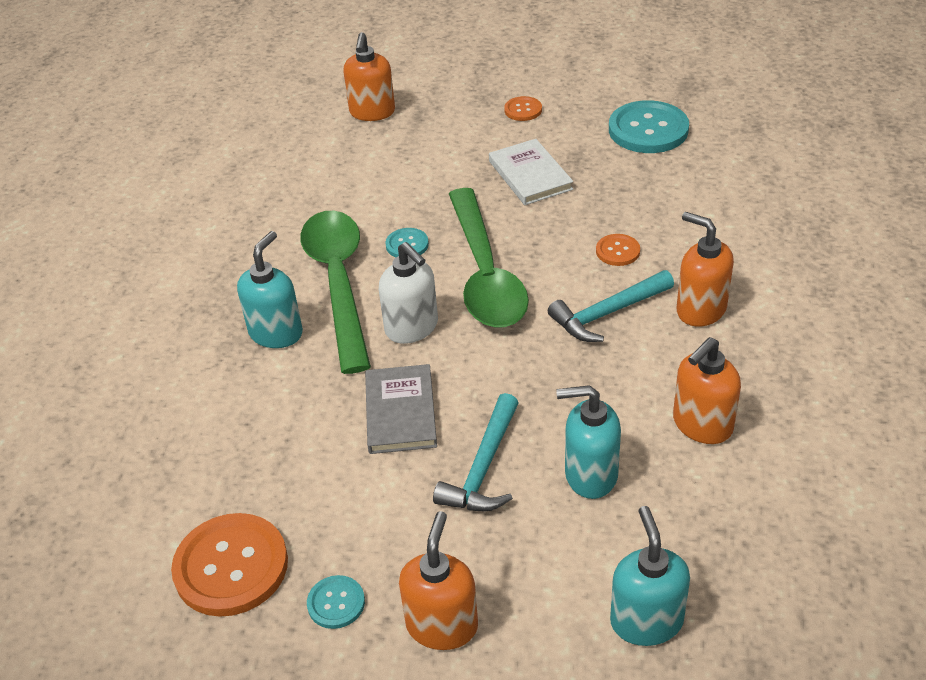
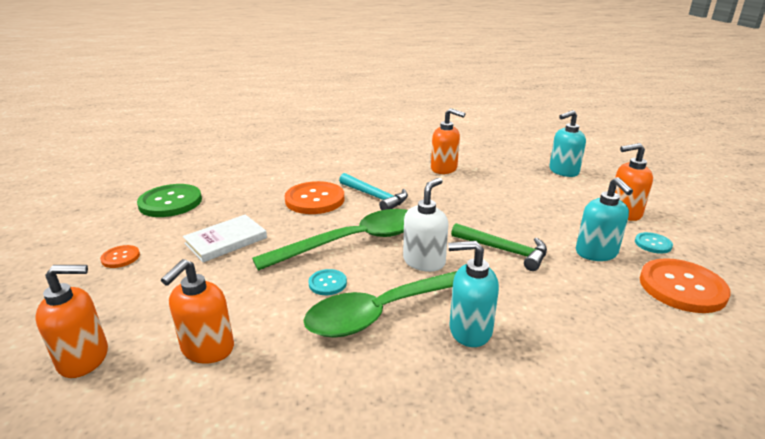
camera: 110 degrees left, 15 degrees down
grey book [365,364,437,454] -> green hammer [451,223,547,271]
turquoise hammer [433,393,519,511] -> none
turquoise soap dispenser [556,385,621,499] -> turquoise soap dispenser moved to [576,177,633,261]
orange button [596,234,640,266] -> orange button [284,181,344,214], size x2.04
turquoise button [609,100,689,153] -> green button [137,184,202,217]
orange soap dispenser [676,212,734,327] -> orange soap dispenser moved to [161,259,234,364]

